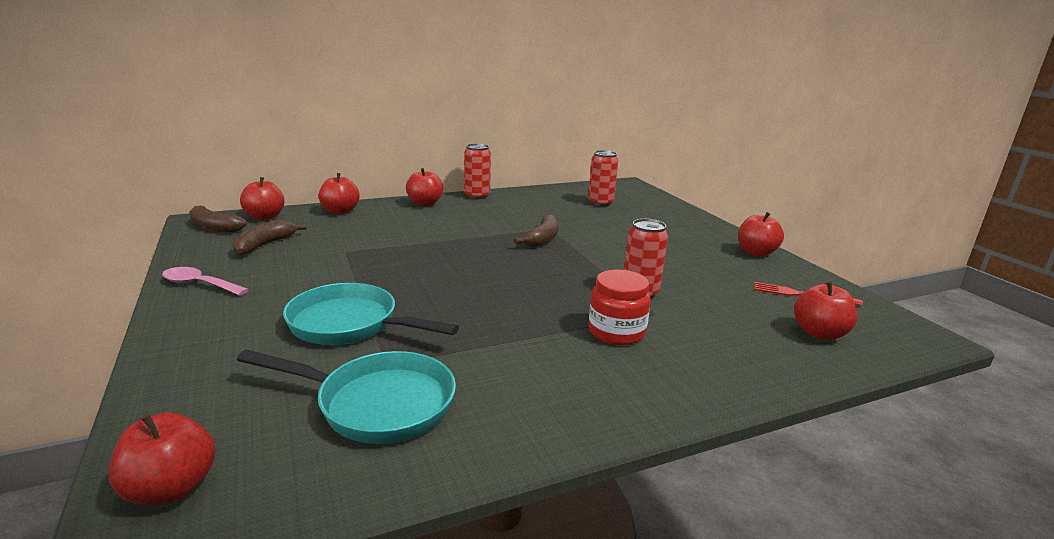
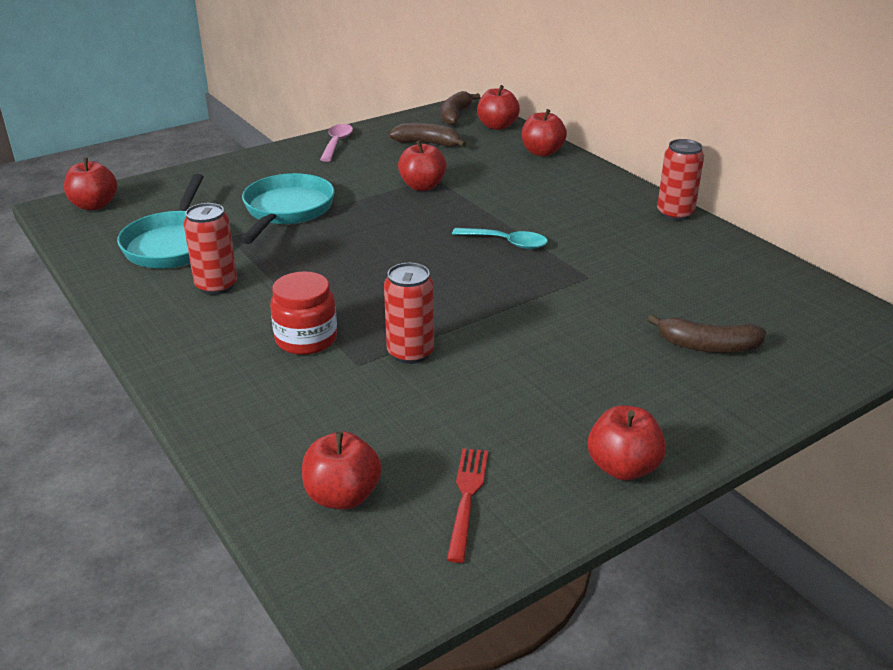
camera: 80 degrees right, 10 degrees up
red apple [406,168,443,206] -> red apple moved to [398,140,447,191]
brown banana [514,214,559,247] -> brown banana moved to [647,314,766,353]
red can [588,150,618,206] -> red can moved to [183,203,237,295]
none -> turquoise spoon [452,228,548,249]

